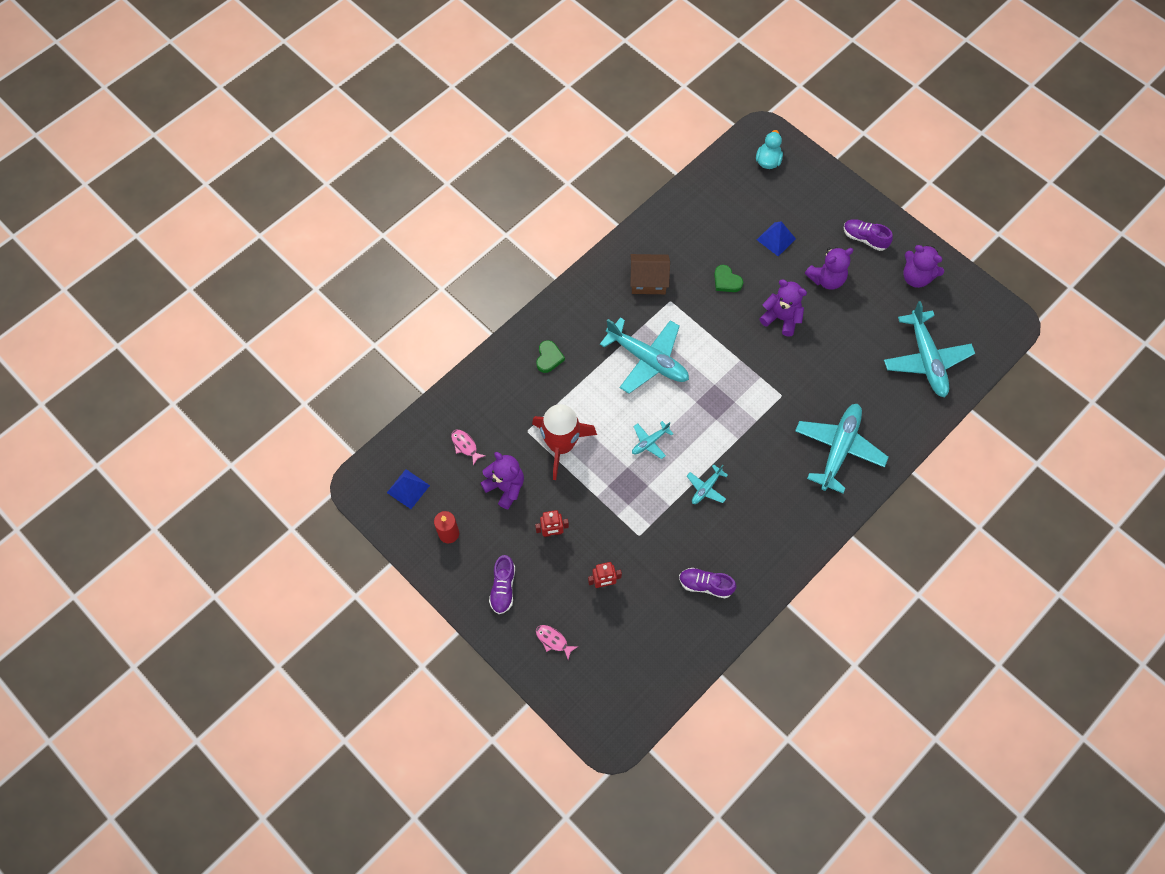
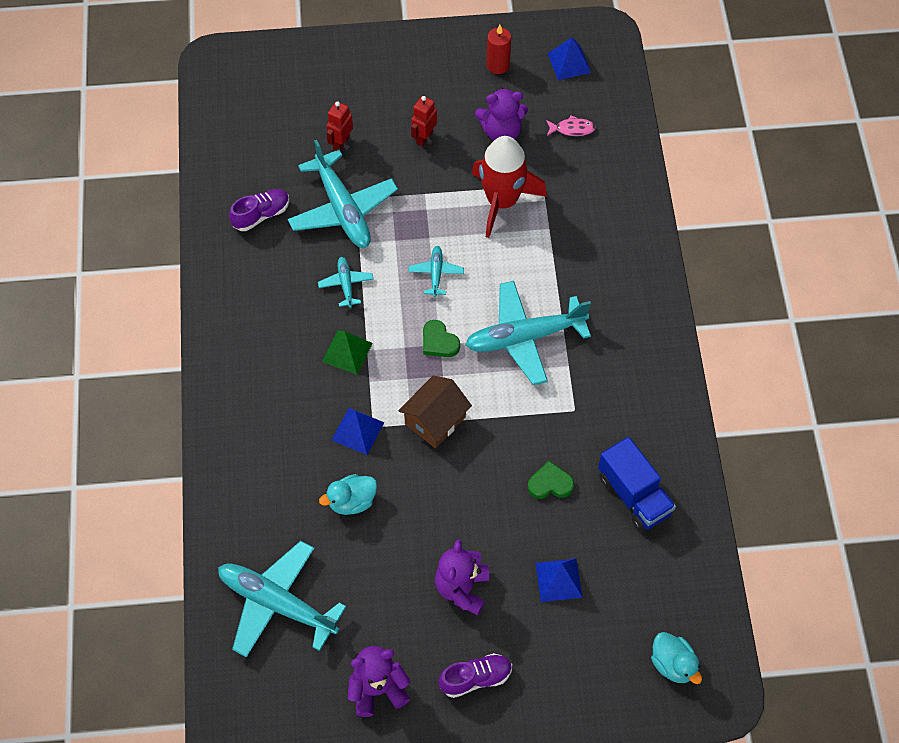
camera: 130 degrees right, 5 degrees down
purple shoe [489,555,515,614] -> none
green heart [536,340,565,373] -> green heart moved to [423,320,460,357]
pink fish [536,625,578,660] -> none
brown house [630,254,670,294] -> brown house moved to [398,375,472,448]
purple teddy bear [759,280,807,337] -> none
turquoise plane [795,404,889,493] -> turquoise plane moved to [288,140,398,248]
none -> turquoise duck [319,474,377,515]
none -> green pyramid [322,331,373,375]
none -> blue pyramid [332,408,384,455]
none -> blue truck [598,437,676,531]

